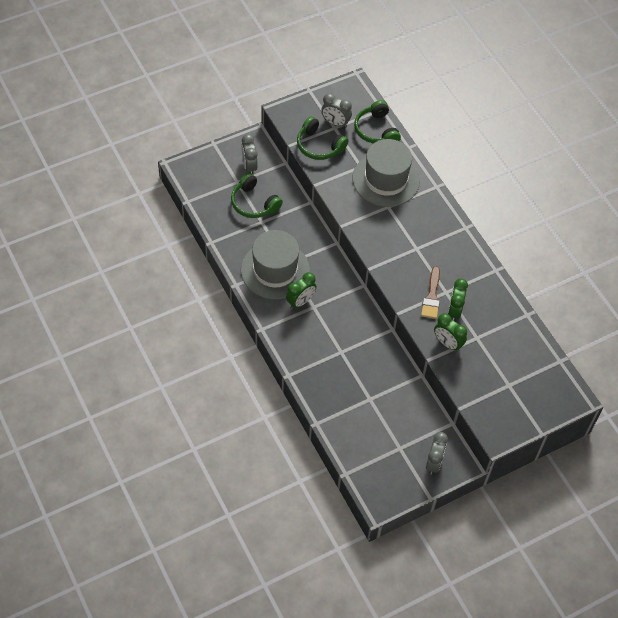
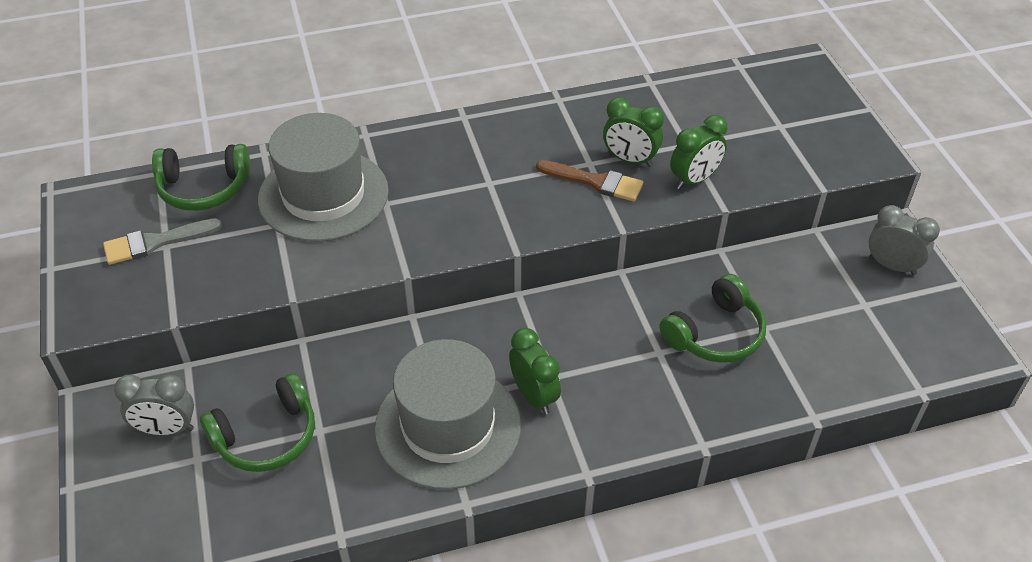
camera: 75 degrees left, 10 degrees down
green headphones [297,116,349,160] -> green headphones moved to [660,274,766,363]
grey clock [321,93,352,128] -> grey brush [103,218,222,265]

